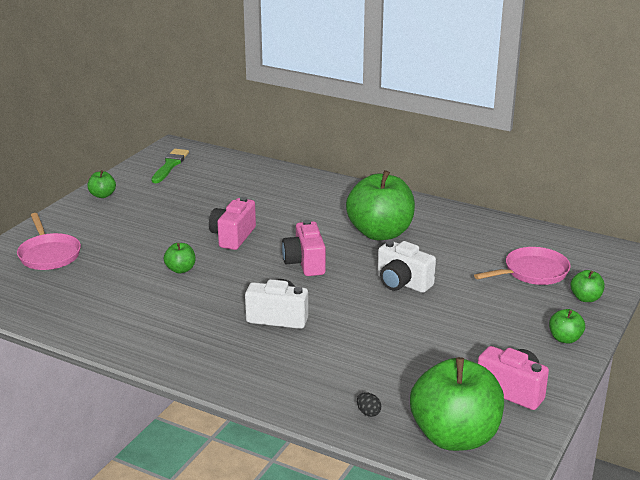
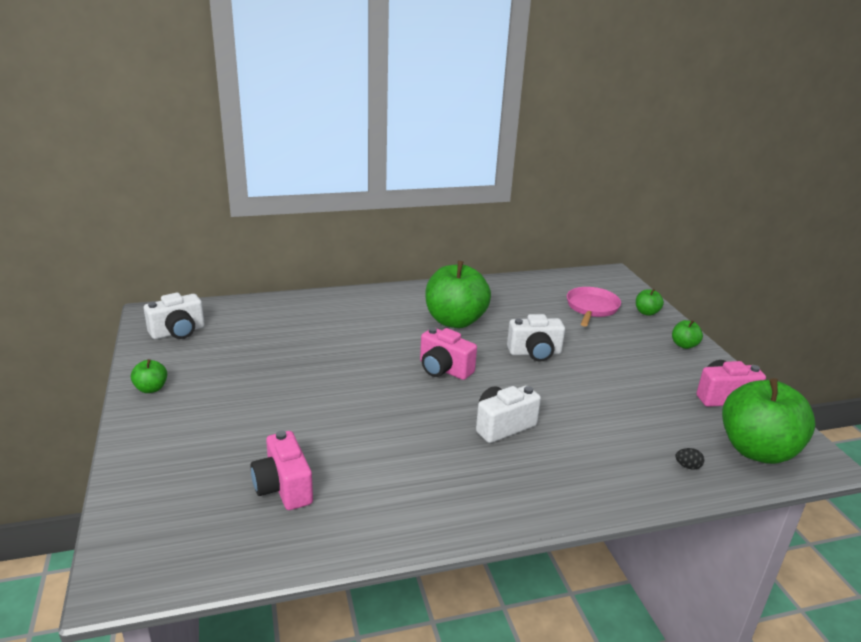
camera: 45 degrees left, 0 degrees up
pink pan [17,213,81,270] -> none
green brush [151,149,189,183] -> white camera [144,293,205,339]
green apple [164,243,195,273] -> none
pink camera [209,197,256,250] -> pink camera moved to [251,431,313,510]

